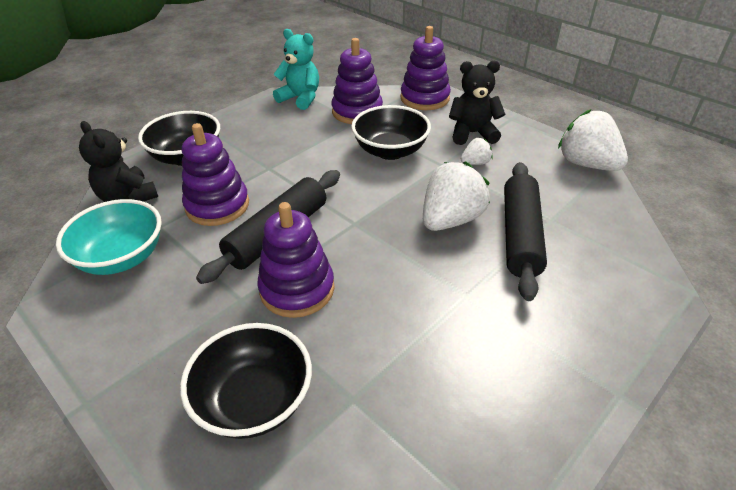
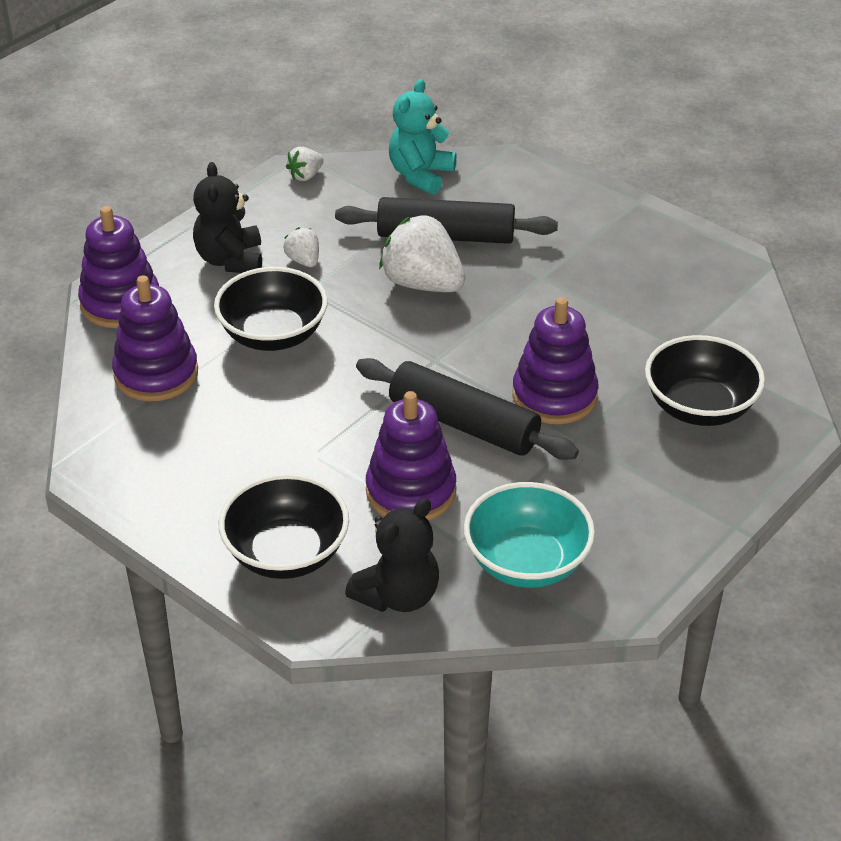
camera: 95 degrees left, 0 degrees up
turquoise teddy bear [273,29,319,110] -> turquoise teddy bear moved to [389,79,457,195]
white strawberry [558,109,628,171] -> white strawberry [286,147,324,181], size x0.49

